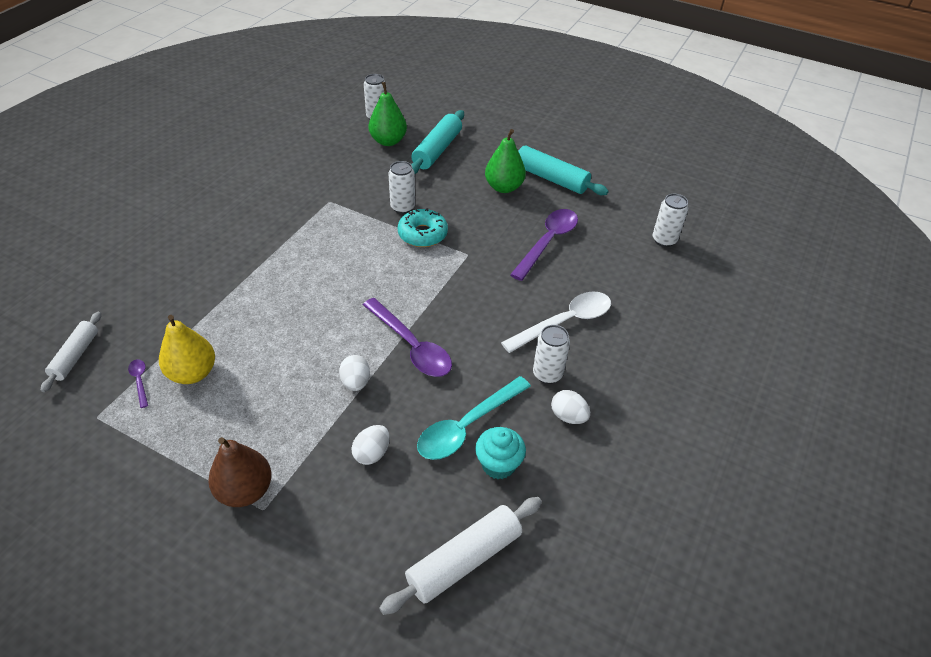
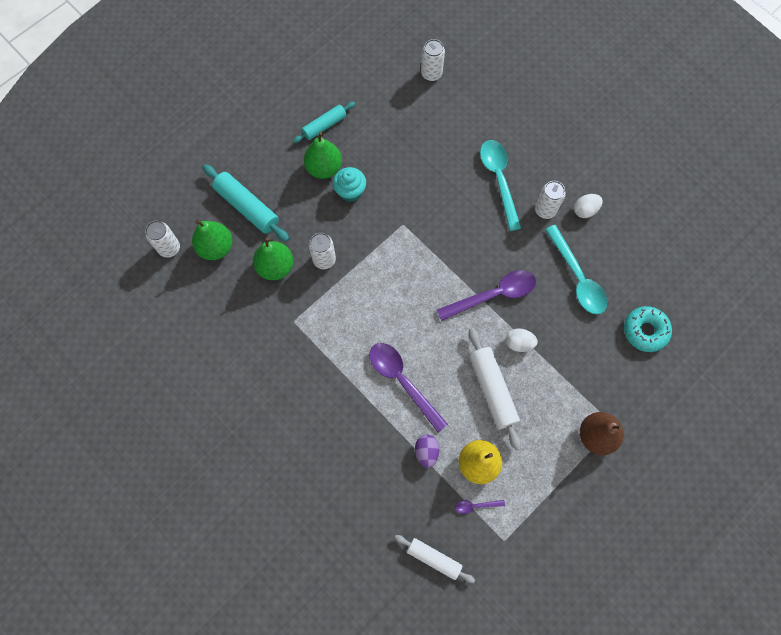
camera: 70 degrees left, 25 degrees up
white egg [351,425,390,465] -> none
white rolling pin [379,497,542,615] -> white rolling pin moved to [468,328,521,450]
turquoise donut [398,208,448,247] -> turquoise donut moved to [624,306,672,352]
turquoise cupcake [475,427,526,479] -> turquoise cupcake moved to [333,167,366,202]
white spoon [501,291,611,353] -> turquoise spoon [480,140,521,231]
purple spoon [510,209,578,281] -> purple spoon moved to [369,343,448,433]
turquoise rolling pin [518,145,609,195] -> turquoise rolling pin [293,102,355,143], size x0.65
none -> green pear [253,237,293,280]
none -> purple egg [415,435,440,468]

